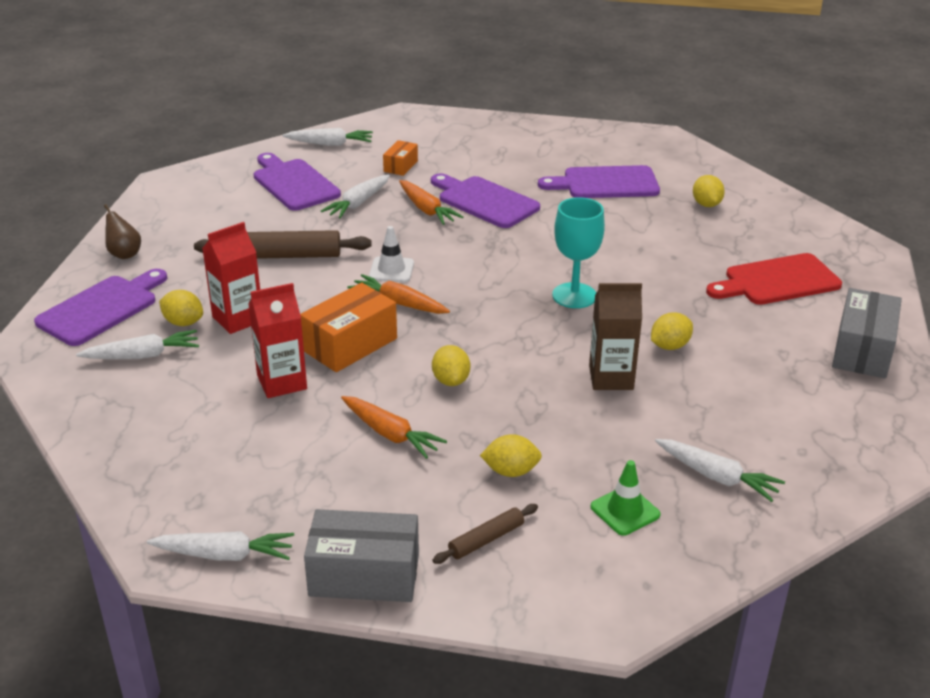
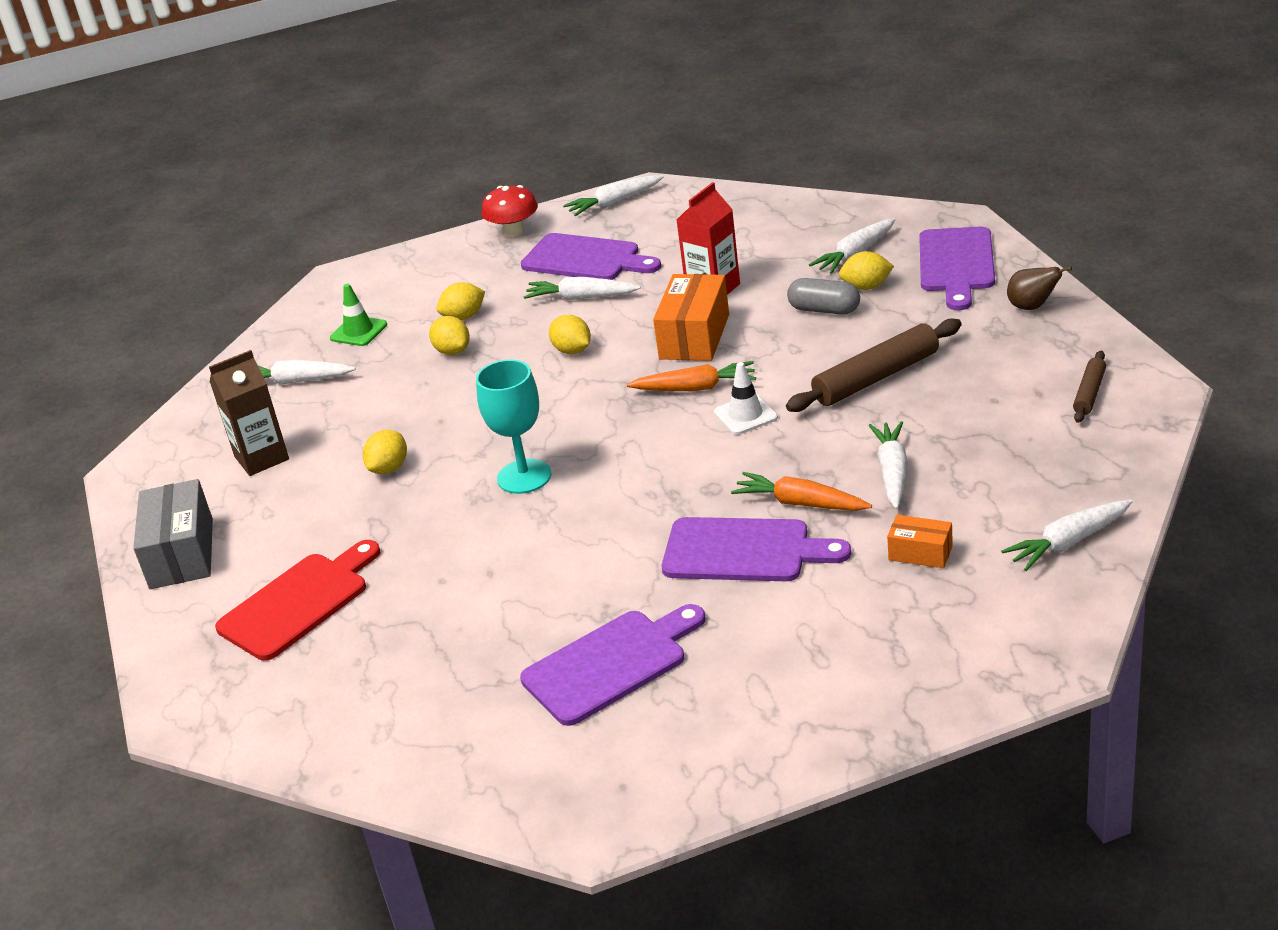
camera: 155 degrees right, 0 degrees up
red carton [202,222,260,334] -> grey capsule [787,278,860,315]
purple cutting board [254,153,341,211] -> purple cutting board moved to [521,233,661,280]
grey box [304,509,419,602] -> red mushroom [482,185,538,237]
orange carrot [341,396,447,459] -> white carrot [524,277,641,300]
orange box [383,140,418,176] -> orange box turned 60 degrees counterclockwise [887,515,953,568]
brown rolling pin [432,504,538,564] -> brown rolling pin moved to [1073,351,1106,423]
brown carton [589,283,642,390] -> brown carton moved to [209,350,289,476]
yellow lemon [693,175,725,207] -> yellow lemon moved to [429,316,470,355]

